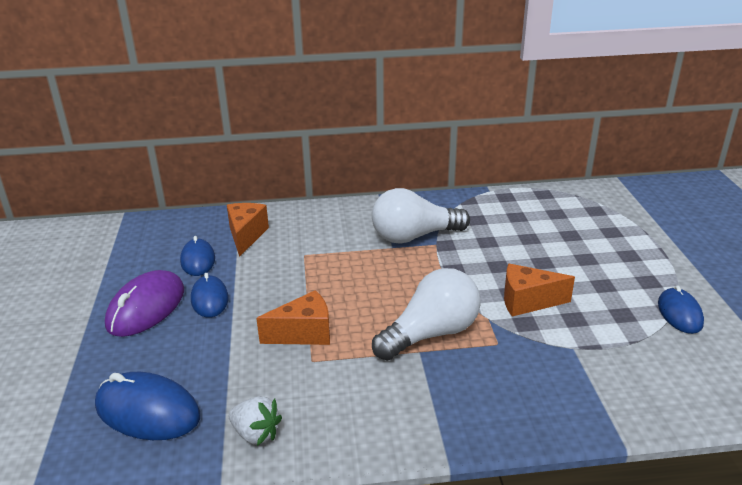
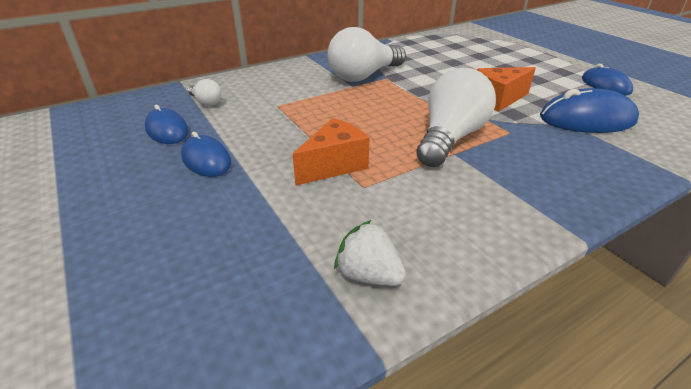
camera: 25 degrees left, 5 degrees up
blue mouse [95,372,200,440] -> blue mouse moved to [540,88,639,133]
purple mouse [105,270,184,337] -> none
orange cheese [227,203,269,257] -> white light bulb [188,79,221,106]
white strawberry [229,396,282,446] -> white strawberry turned 150 degrees counterclockwise [334,220,406,286]

